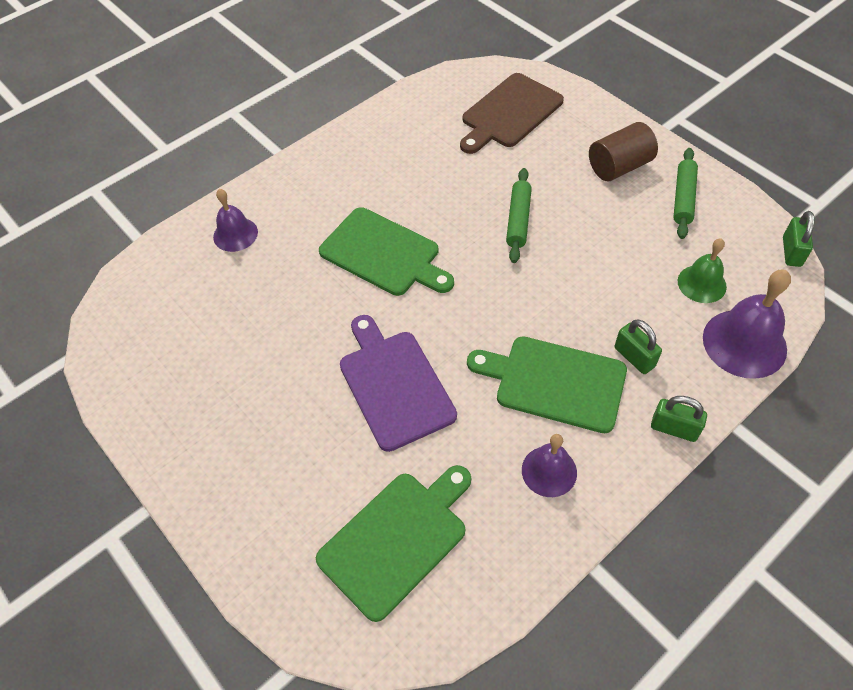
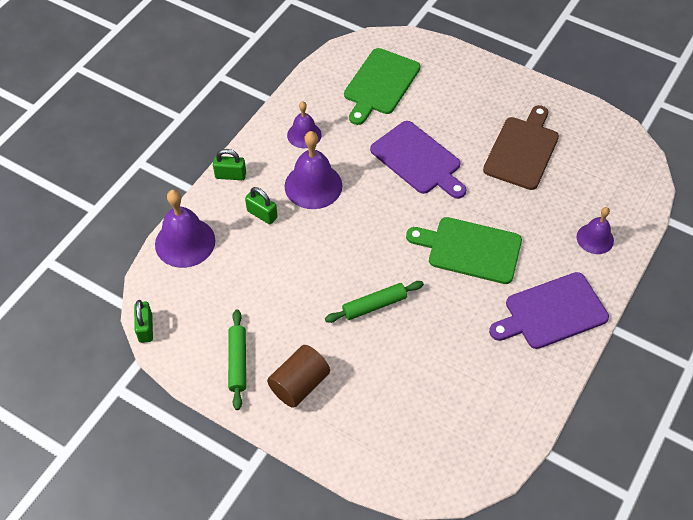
camera: 160 degrees right, 0 degrees up
brown cutting board [460,73,564,154] -> brown cutting board moved to [483,105,559,190]
green cutting board [467,336,627,433] -> purple bell [285,131,342,209]
green rolling pin [506,168,532,263] -> green rolling pin turned 75 degrees clockwise [325,281,424,323]
green bell [678,239,727,303] -> none
none -> purple cutting board [489,272,609,349]

